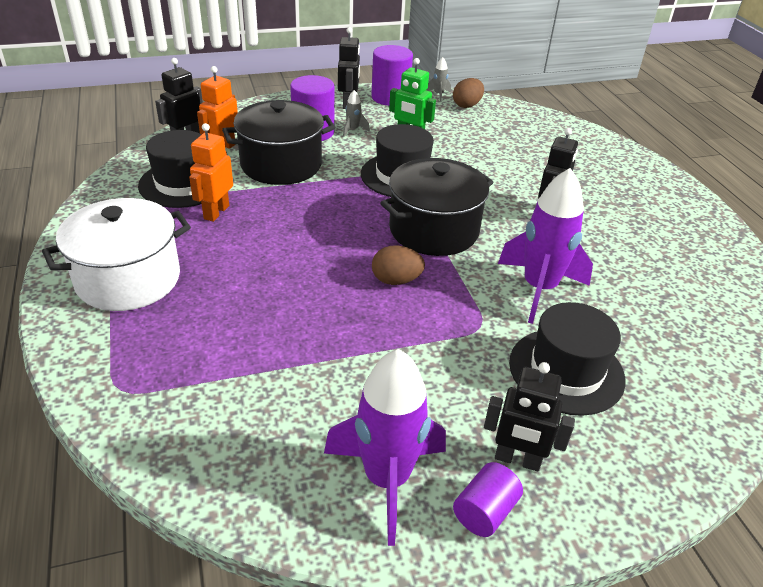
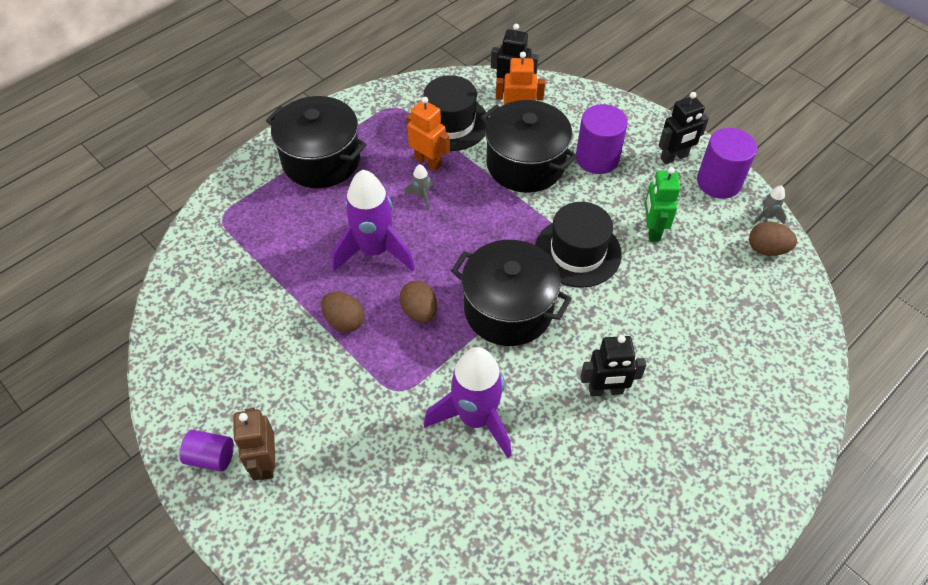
camera: 65 degrees right, 15 degrees up
white pot [42,198,191,311] -> black pot [266,96,367,188]
orange robot [189,123,233,222] -> orange robot turned 45 degrees clockwise [406,97,450,171]
purple rocket [324,349,446,546] -> purple rocket moved to [332,170,415,271]
grey rocket [343,90,370,136] -> grey rocket moved to [404,164,433,209]
black robot [484,362,575,471] -> brown robot [233,408,275,480]
black hat [509,302,626,416] -> none
none -> brown egg [321,292,364,332]

